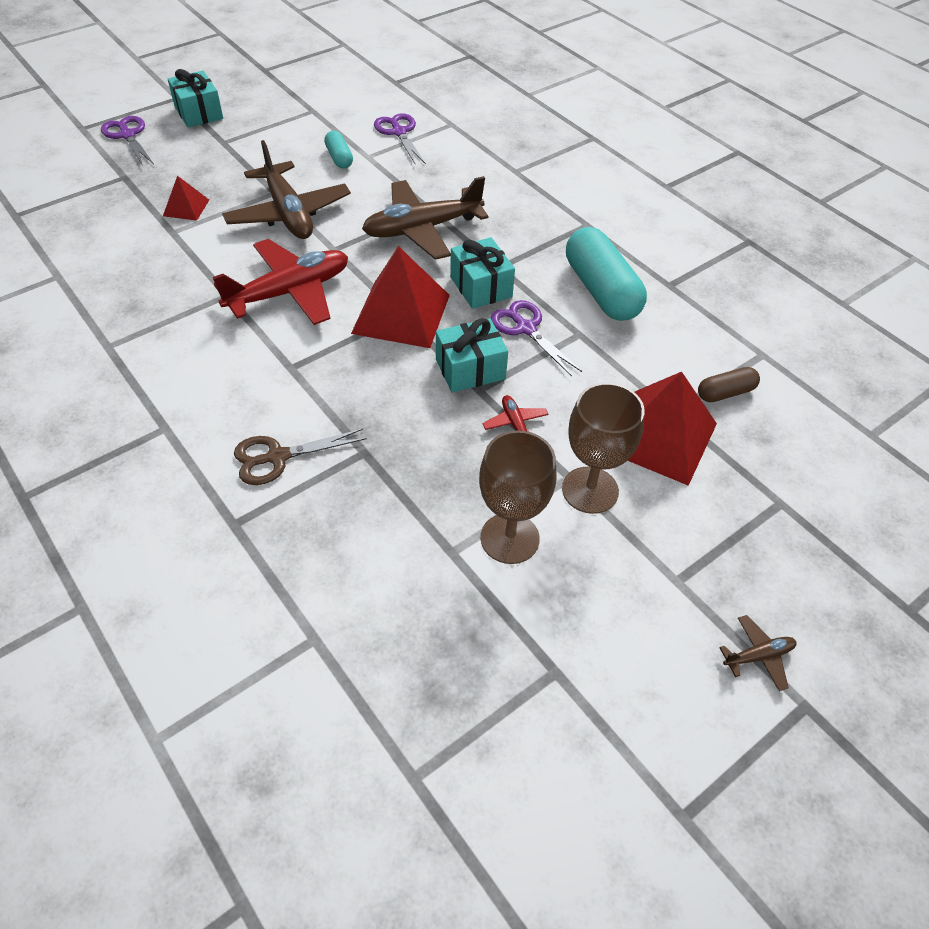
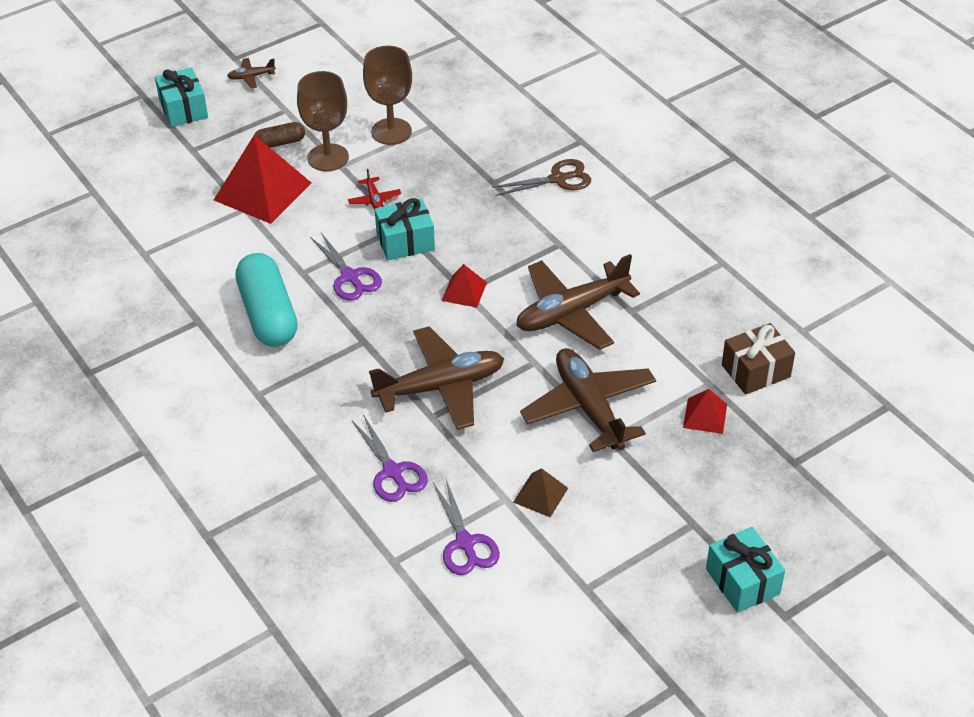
camera: 175 degrees left, 5 degrees down
purple scissors [101,116,154,166] -> purple scissors moved to [352,415,428,502]
red plane [213,239,348,325] -> brown plane [516,254,640,350]
turquoise capsule [324,131,353,169] -> brown pyramid [513,468,568,517]
red pyramid [351,246,450,348] -> red pyramid [442,264,487,308], size x0.49
turquoise gift [450,237,515,309] -> turquoise gift moved to [155,67,208,127]
brown capsule [698,367,760,402] -> brown capsule moved to [254,122,305,148]
none -> brown gift [722,323,795,395]

